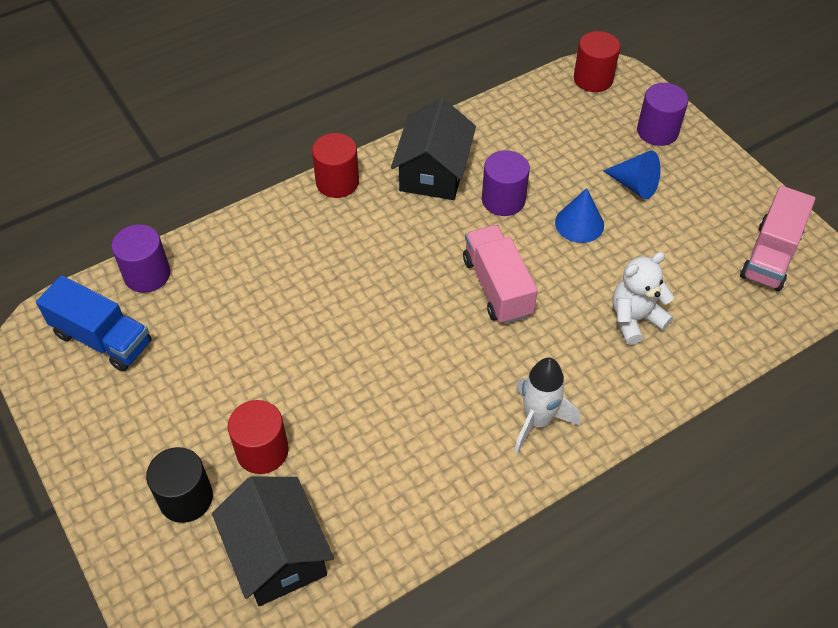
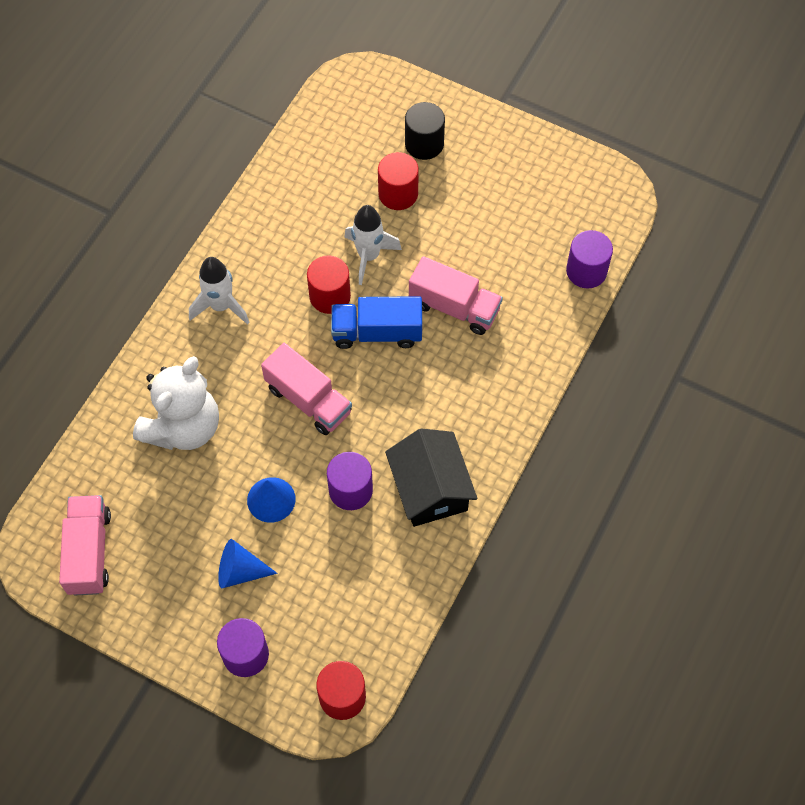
camera: 150 degrees right, 10 degrees up
blue truck [36,275,152,371] -> blue truck moved to [331,296,422,349]
black house [212,477,334,606] -> none
red cylinder [312,133,359,198] -> red cylinder moved to [307,256,351,314]
white teddy bear [612,252,674,345] -> white teddy bear [133,356,219,450], size x1.56
none -> white rocket [344,205,402,285]
none -> pink truck [409,256,503,335]

